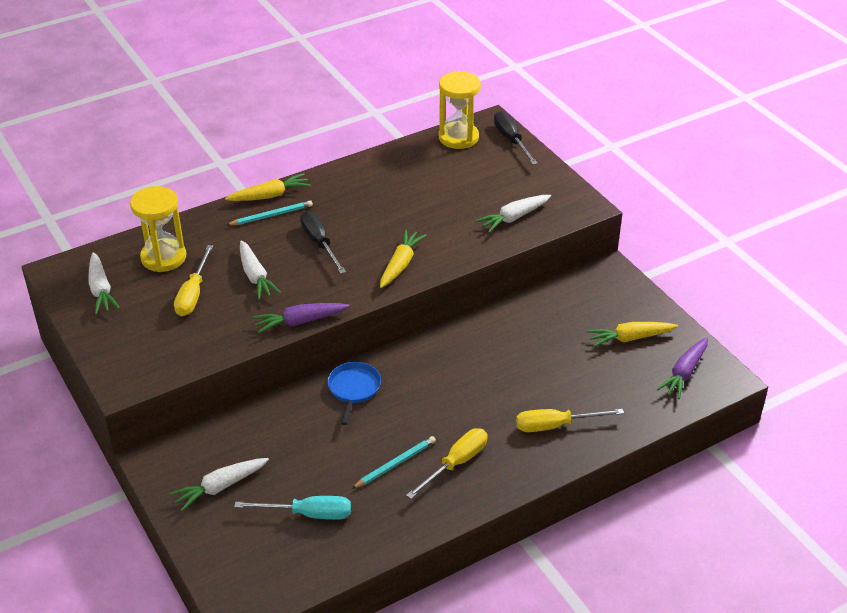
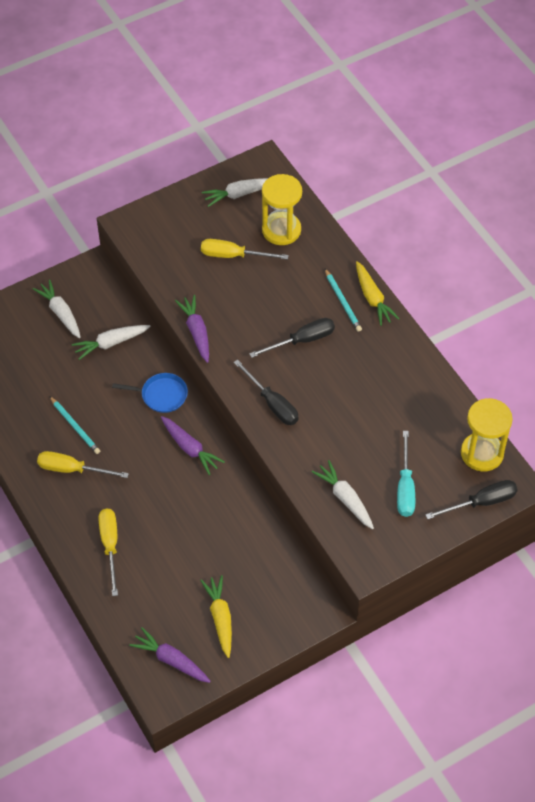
camera: 90 degrees right, 15 degrees up
turquoise screwdriver [234,496,351,520] -> turquoise screwdriver moved to [397,431,415,517]
white carrot [240,240,281,300] -> white carrot moved to [72,325,151,360]
yellow carrot [380,229,427,288] -> black screwdriver [234,359,299,425]
yellow screwdriver [406,428,488,499] -> yellow screwdriver turned 150 degrees clockwise [37,451,129,478]
none -> purple carrot [161,416,225,475]

